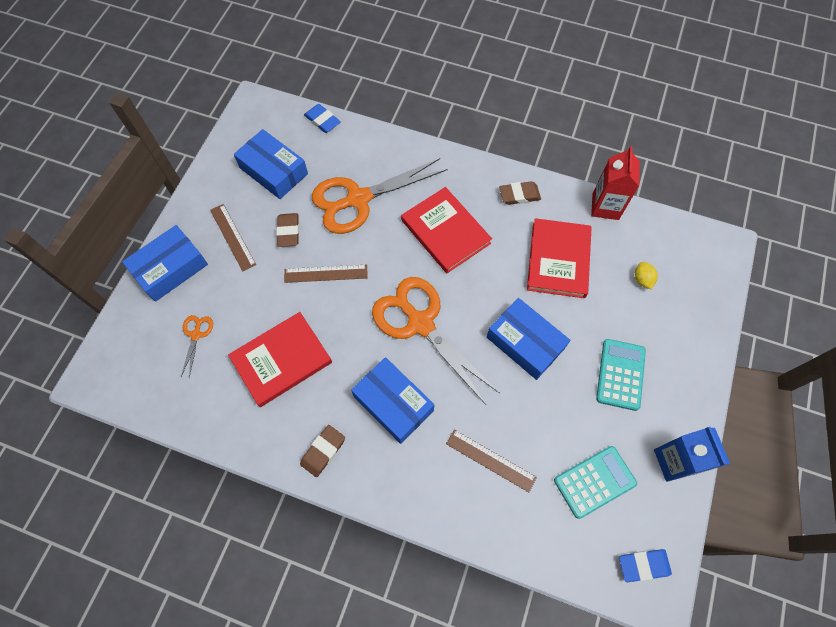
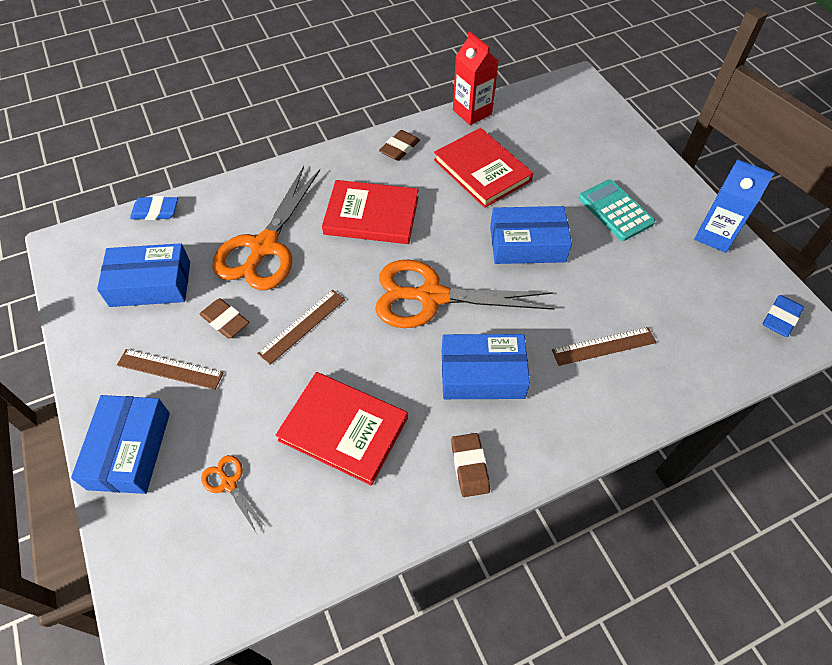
camera: 45 degrees left, 10 degrees down
red book [228,312,332,407] -> red book turned 75 degrees counterclockwise [275,372,408,486]
turquoise calculator [554,446,637,519] -> none
yellow lemon [635,262,658,289] -> none

